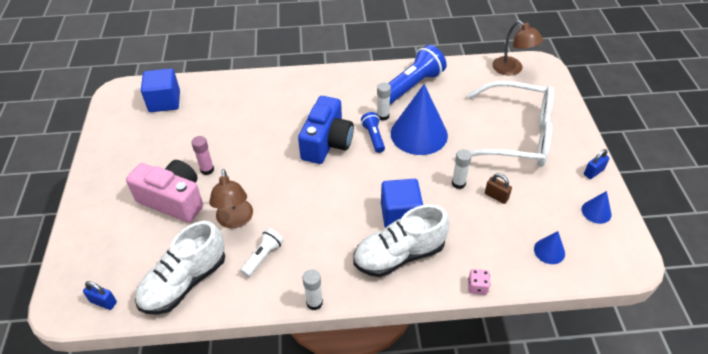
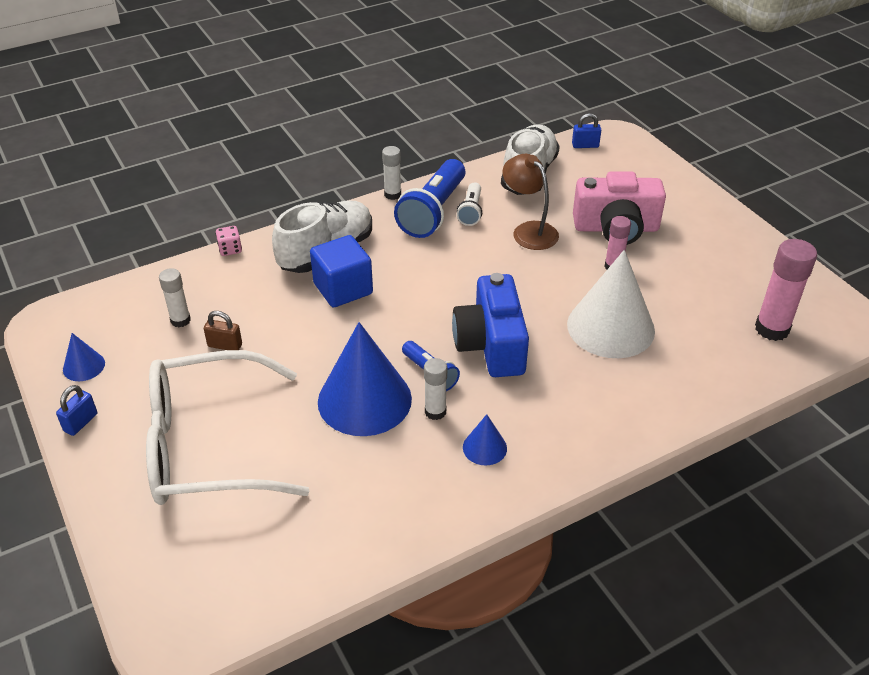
camera: 155 degrees right, 5 degrees down
blue cube [141,69,180,112] -> pink glue stick [755,239,817,341]
blue flashlight [388,45,447,104] -> blue flashlight moved to [394,159,465,238]
white glue stick [452,149,472,189] -> white glue stick moved to [159,268,191,327]
brown lamp [492,21,543,76] -> none
blue cone [534,231,565,264] -> blue cone moved to [463,414,507,465]
none -> white cone [567,250,655,358]

